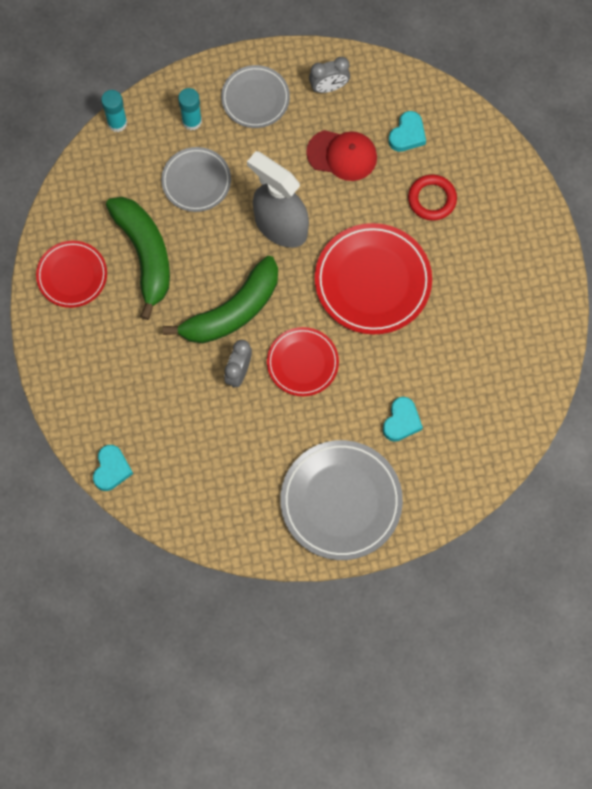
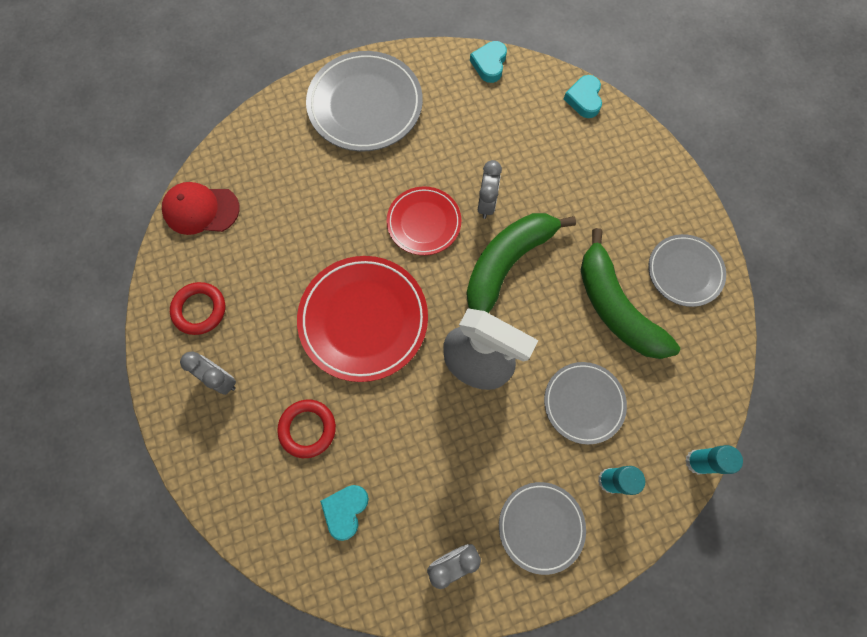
camera: 170 degrees right, 0 degrees up
red plate [36,241,107,308] -> grey plate [648,234,726,307]
red cap [306,130,377,181] -> red cap moved to [162,182,240,235]
turquoise heart [383,397,423,442] -> turquoise heart moved to [470,41,507,83]
none -> red ring [170,282,225,335]
none -> grey clock [180,351,236,395]

